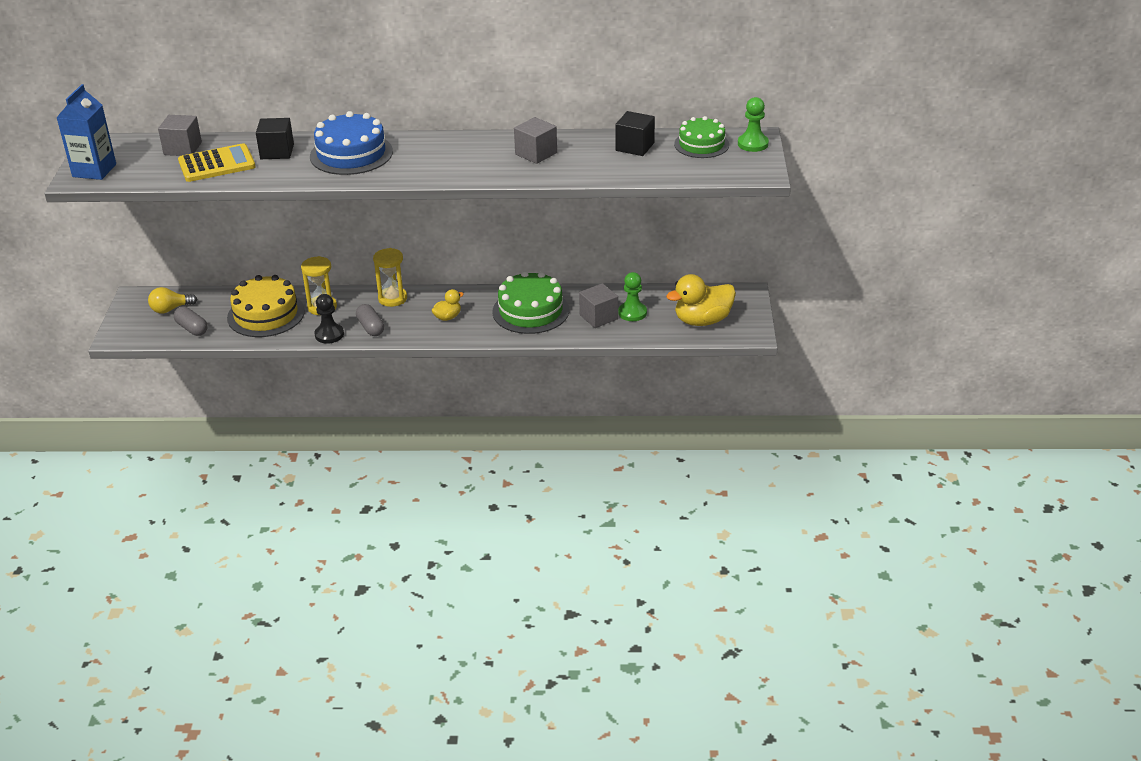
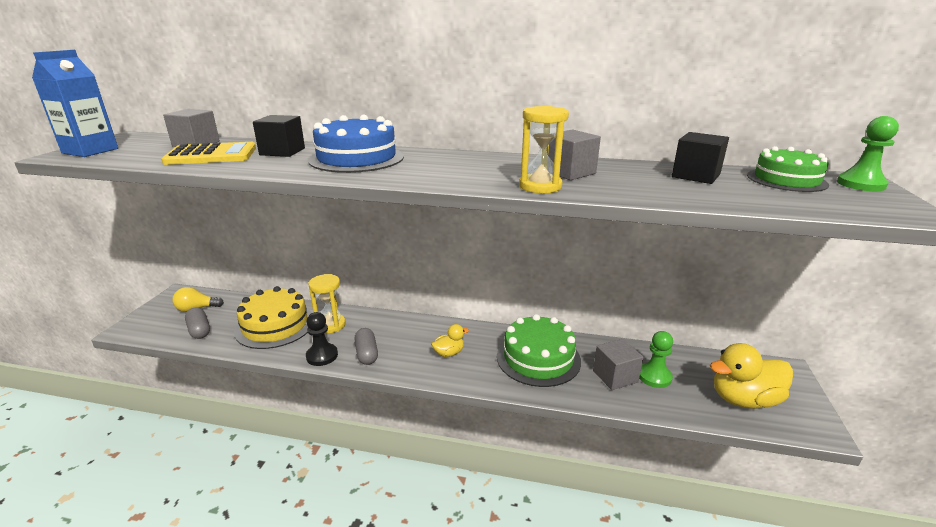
camera: 10 degrees right, 10 degrees down
yellow hourglass [373,248,407,307] -> yellow hourglass moved to [519,106,569,193]

